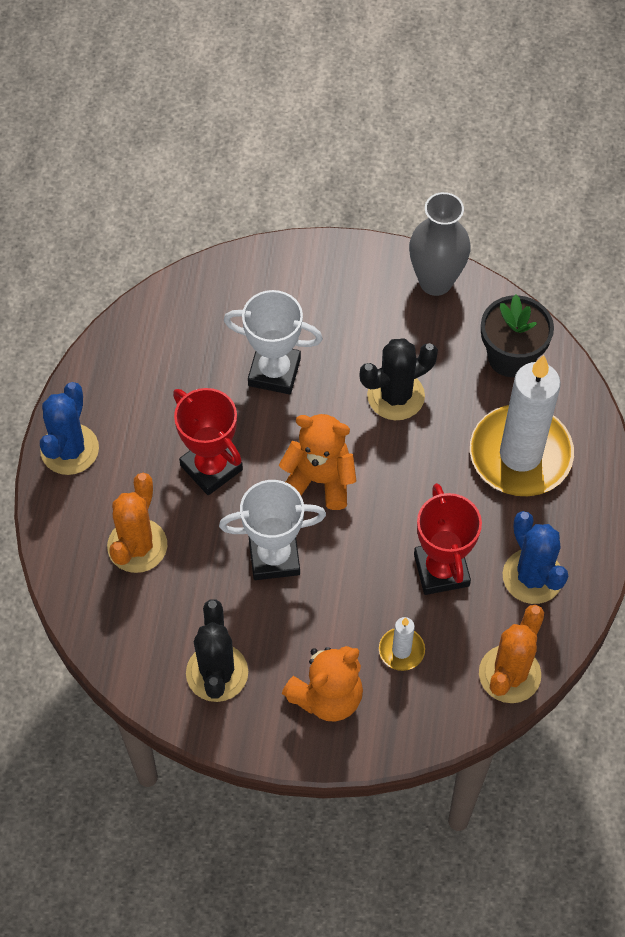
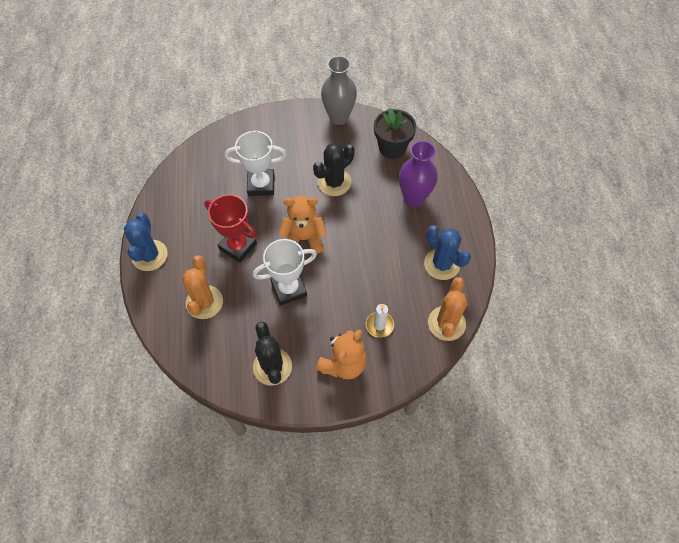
camera: 15 degrees left, 0 degrees up
red trophy [414,483,482,595] -> none
white candle [470,355,574,496] -> purple vase [399,141,438,207]

